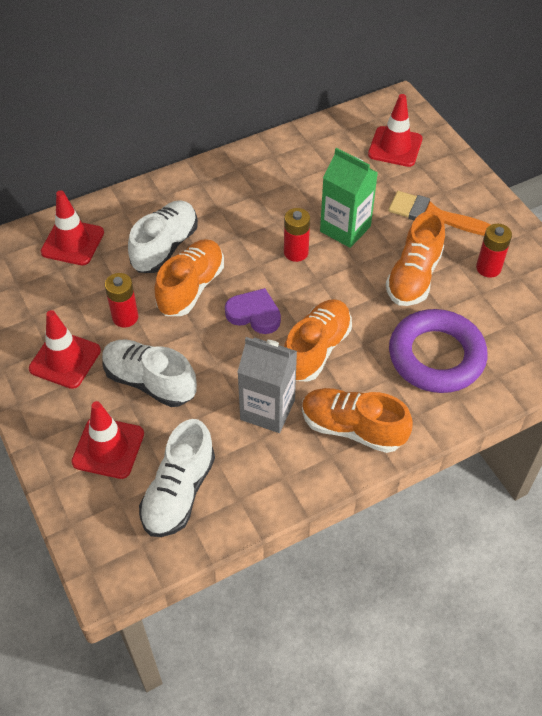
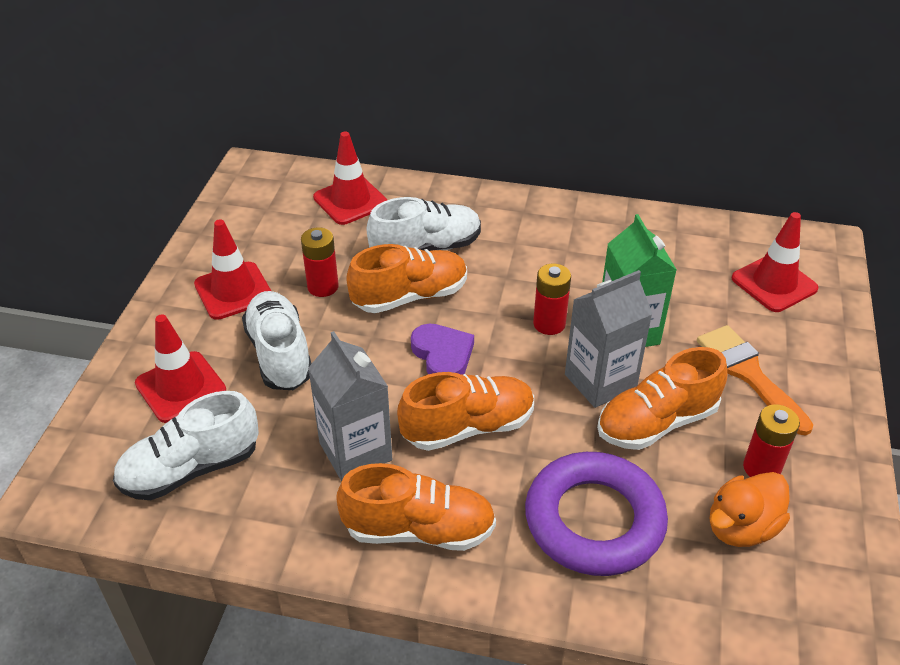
camera: 40 degrees right, 10 degrees down
orange shoe [302,388,413,453] -> orange shoe turned 120 degrees clockwise [336,463,496,551]
none -> grey carton [565,270,652,408]
none -> orange duck [710,472,790,547]

